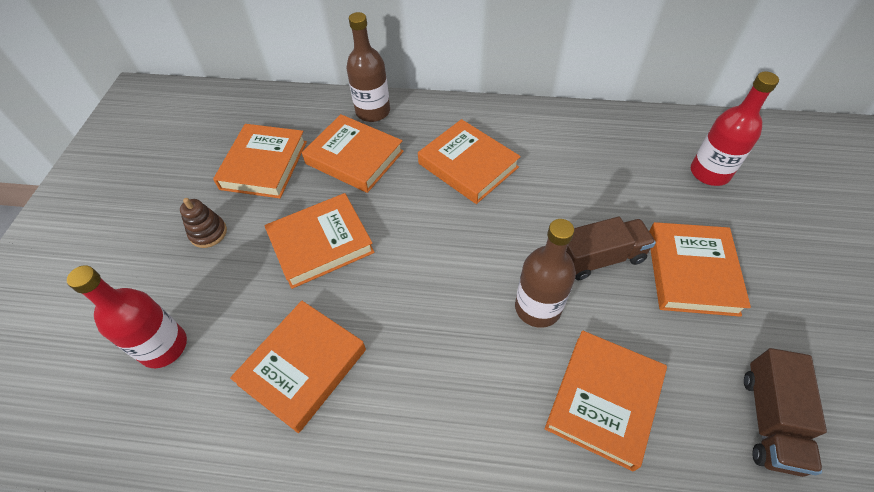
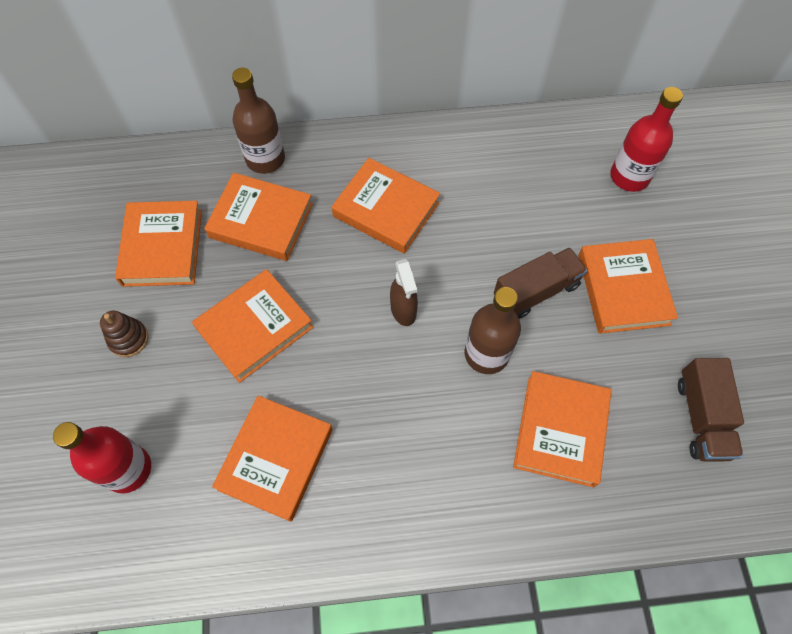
camera: 15 degrees left, 10 degrees up
none -> brown spray bottle [390,259,418,326]

